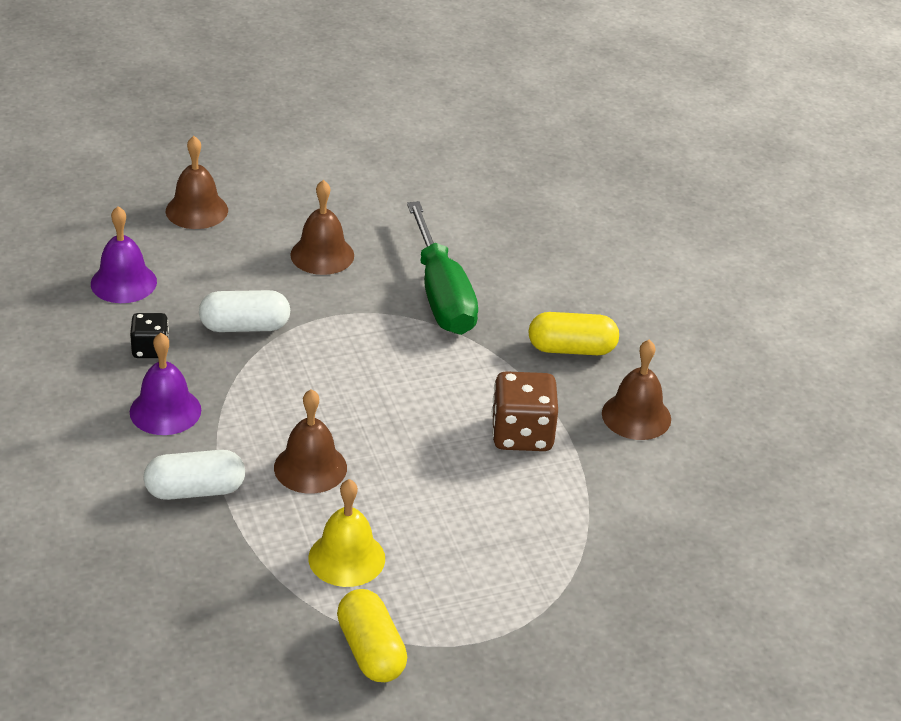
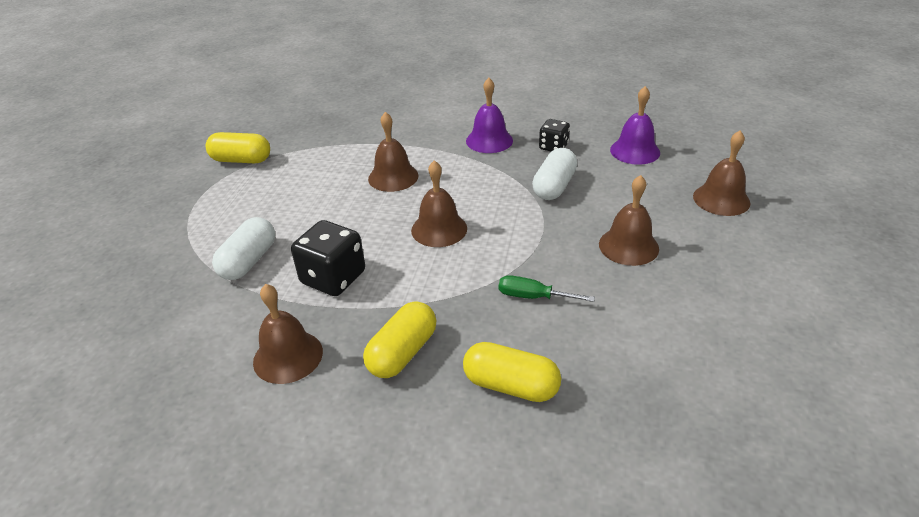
camera: 125 degrees right, 0 degrees up
white capsule [143,450,245,500] -> white capsule moved to [212,217,275,280]
yellow bell [309,479,385,587] -> none
green screwdriver [407,201,478,335] -> green screwdriver [499,275,595,302], size x0.47
brown dice [492,371,558,451] -> black dice [291,220,365,296]
none -> brown bell [411,160,467,247]
none -> yellow capsule [463,342,561,402]

